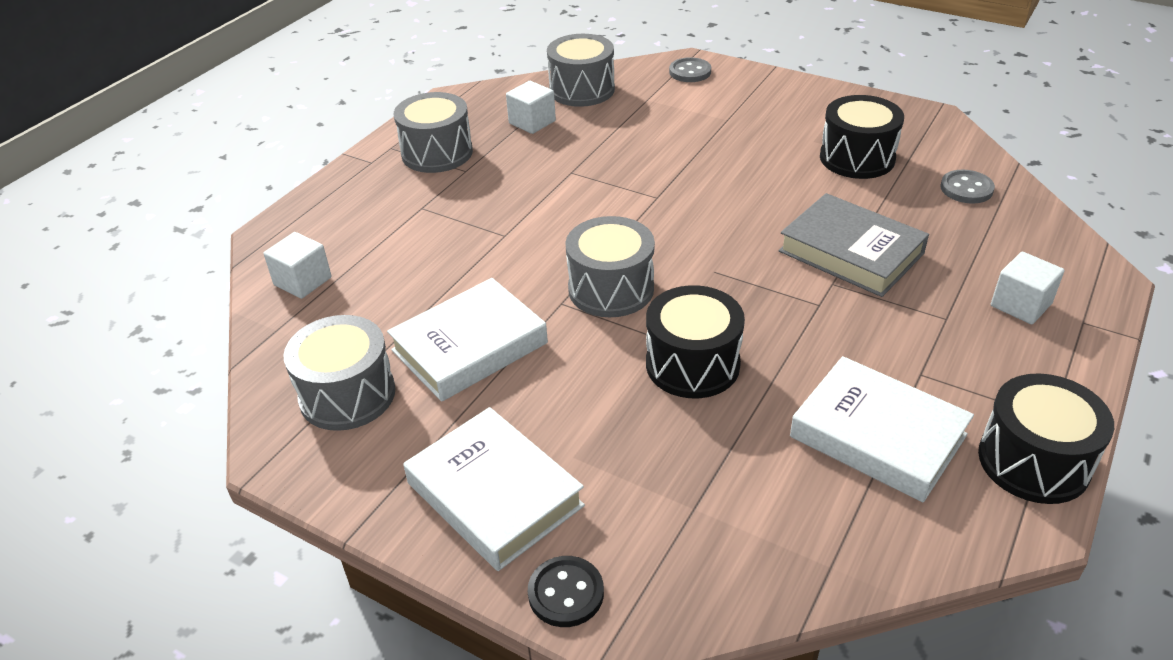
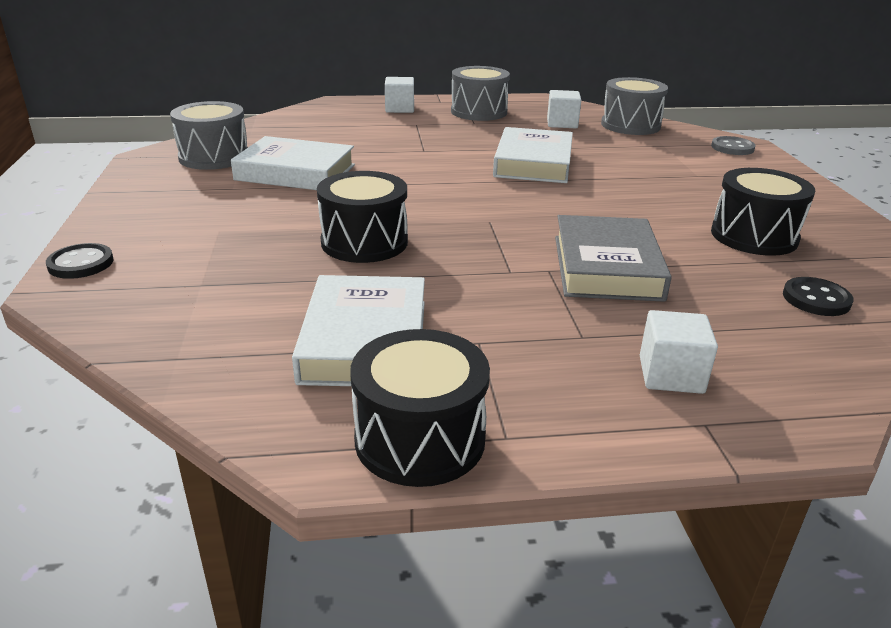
camera: 50 degrees right, 10 degrees down
white cube [264,232,332,299] -> white cube moved to [385,77,414,113]
white book [403,407,585,571] -> white book moved to [493,127,573,183]
grey drum [565,216,655,317] -> none
grey button [940,170,995,204] -> black button [783,277,854,316]

